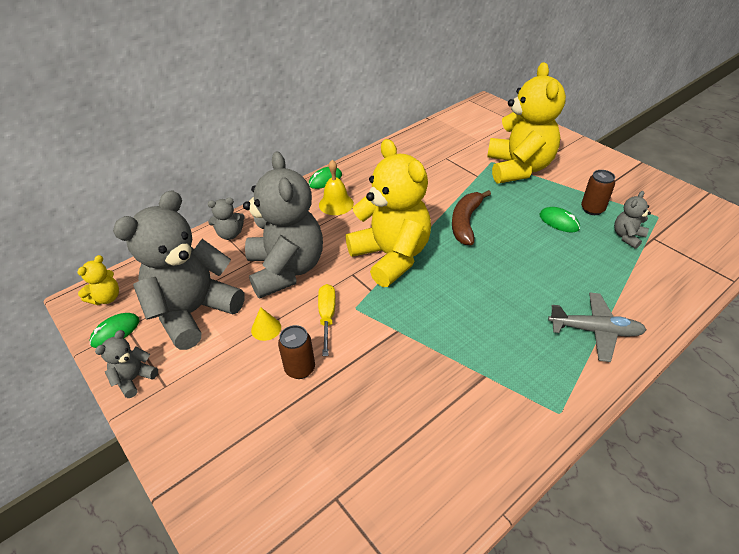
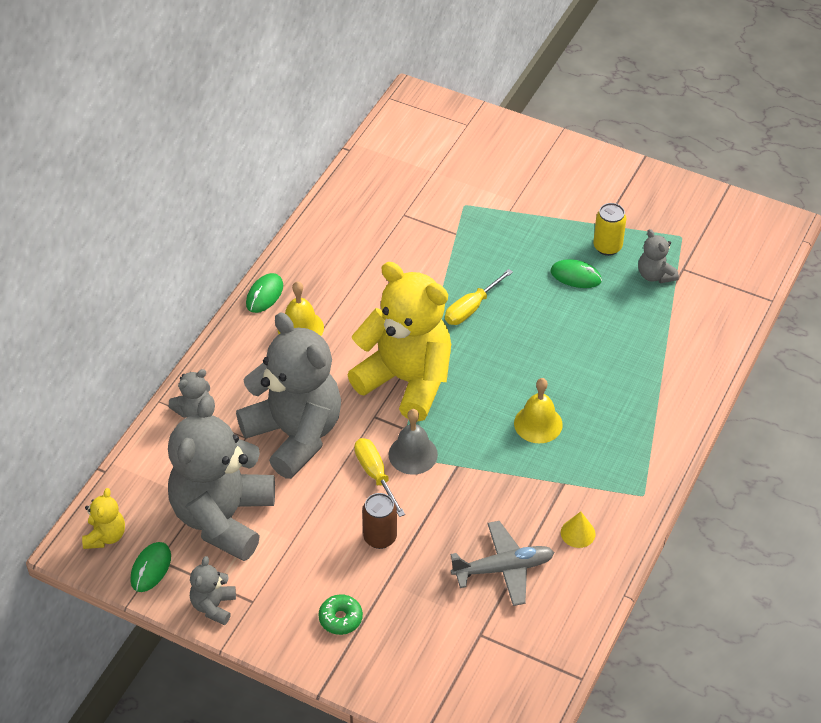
camera: 25 degrees left, 5 degrees up
yellow cone [251,307,281,341] -> yellow cone moved to [561,512,596,548]
brown banana [452,190,491,245] -> yellow screwdriver [445,269,513,325]
yellow teddy bear [487,62,566,183] -> none
grey plane [548,293,646,362] -> grey plane moved to [450,521,554,606]
brown can [581,170,615,215] -> yellow can [593,203,626,256]
grey teddy bear [614,191,651,249] -> grey teddy bear turned 45 degrees counterclockwise [638,229,679,283]
none -> green donut [319,594,363,635]
none -> grey bell [389,409,438,475]
none -> yellow bell [514,378,563,443]

